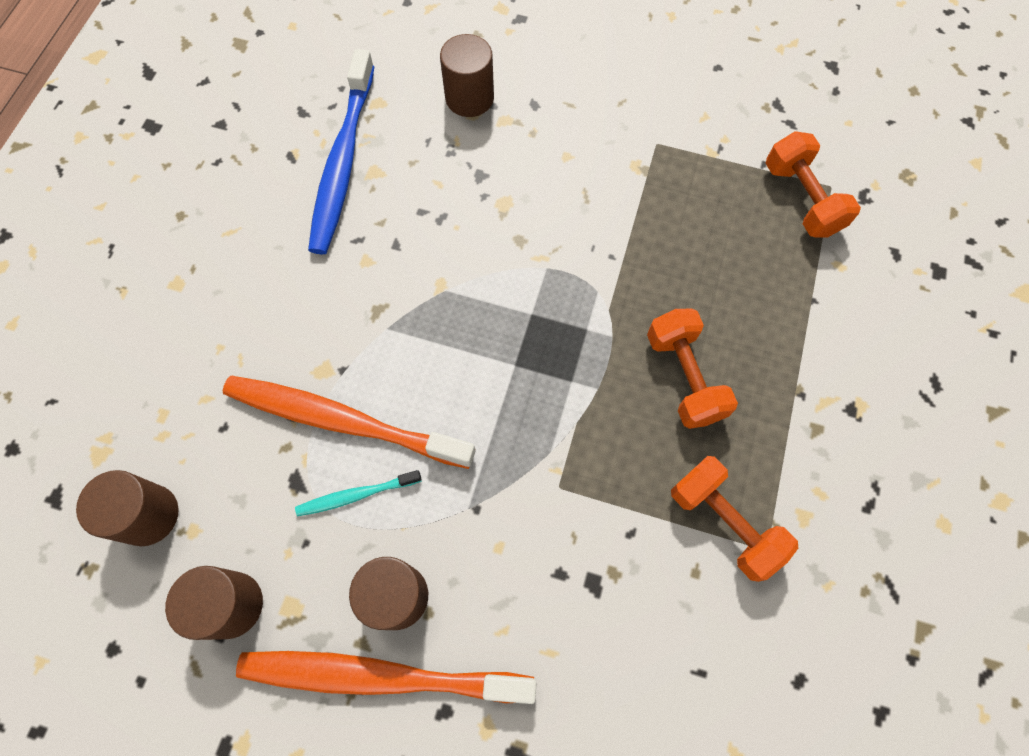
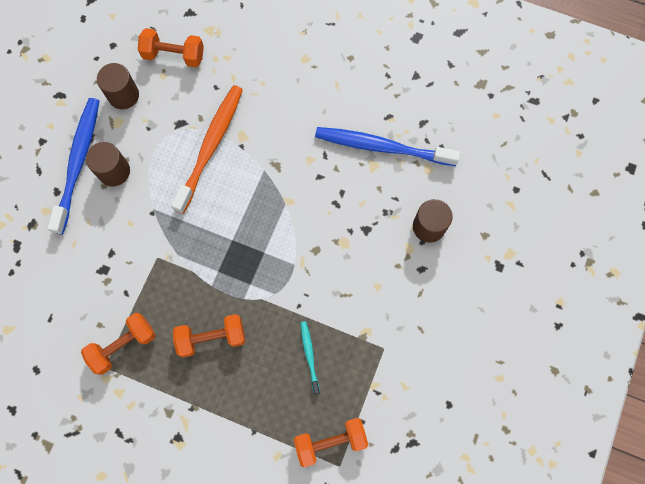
camera: 95 degrees right, 5 degrees up
brown cylinder [76,470,179,546] -> orange dumbbell [138,28,204,67]
orange toothbrush [236,651,536,704] -> blue toothbrush [47,98,100,235]
turquoise toothbrush [295,470,422,516] -> turquoise toothbrush moved to [300,321,320,394]

